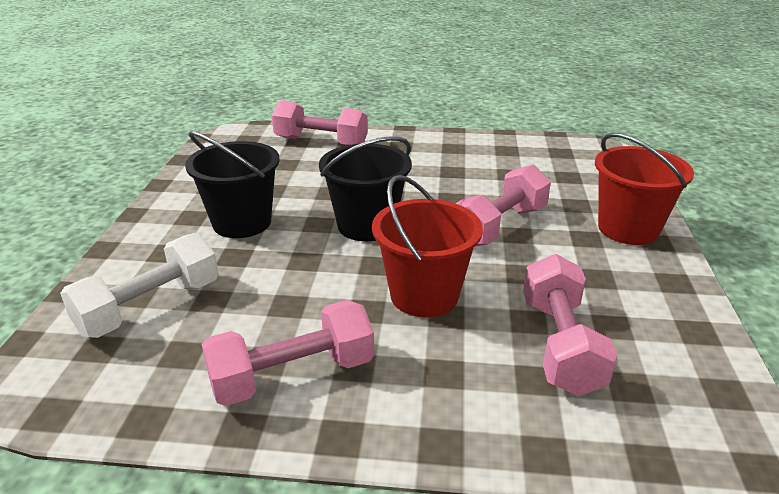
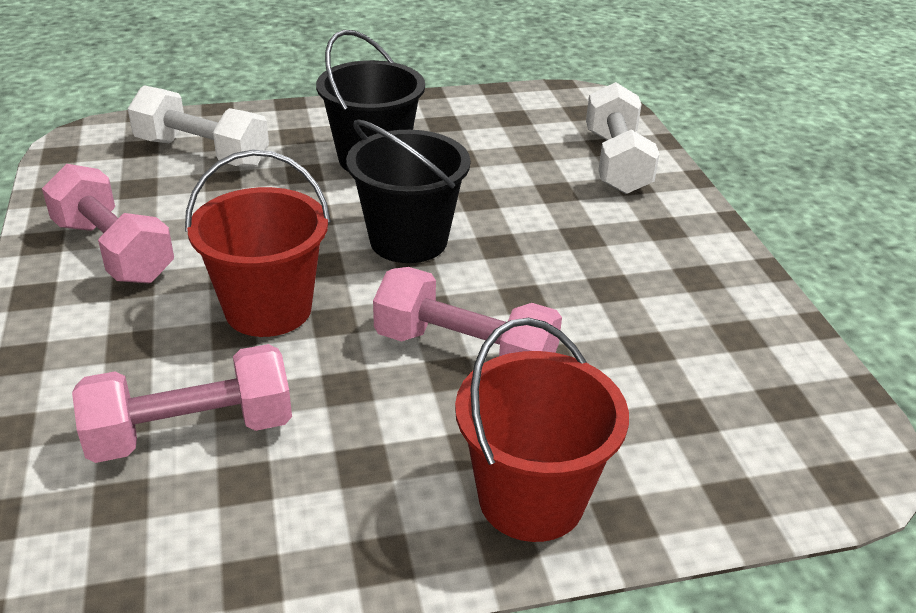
camera: 70 degrees right, 5 degrees up
pink dumbbell [272,100,368,146] -> white dumbbell [586,82,659,194]

